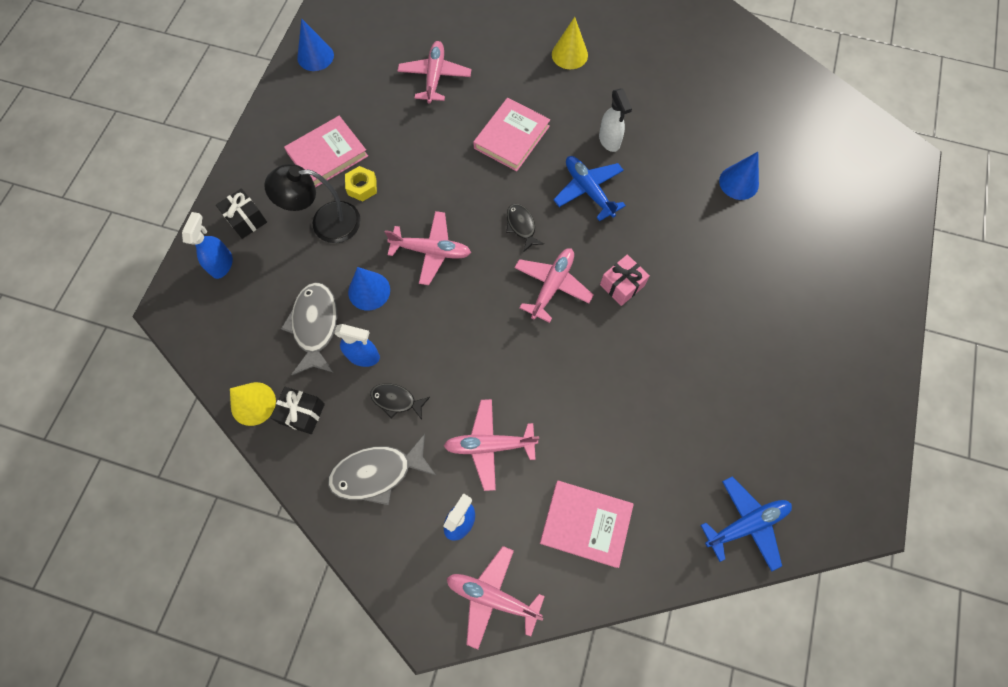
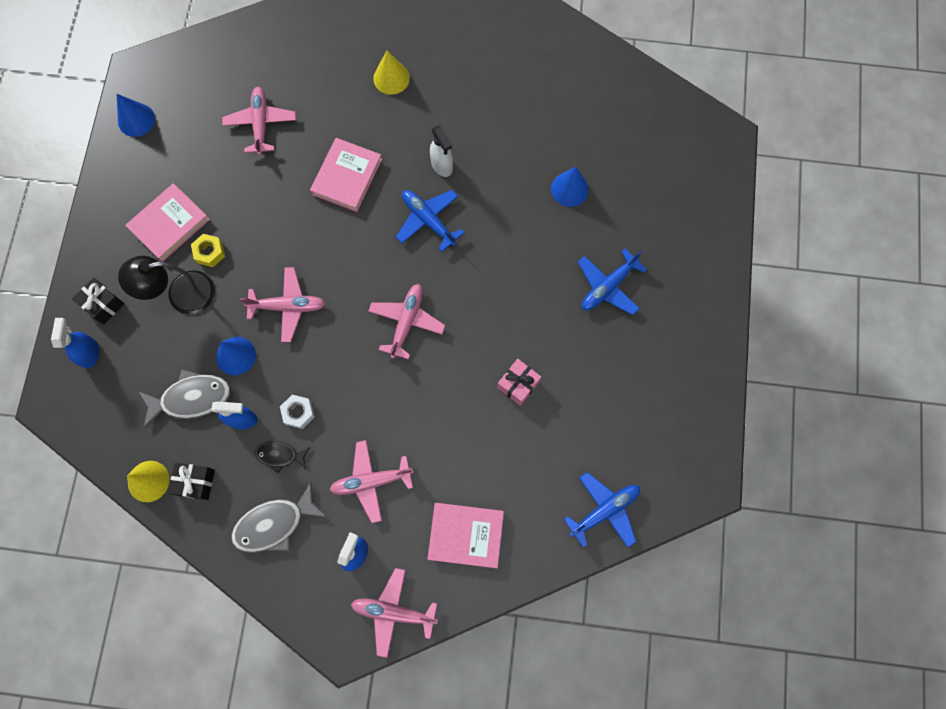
camera: 10 degrees left, 5 degrees up
grey fish [281,282,338,375] -> grey fish turned 90 degrees clockwise [138,369,231,428]
black fish [506,204,544,251] -> none
pink gift [600,254,650,306] -> pink gift moved to [497,359,541,406]
none -> white nut [280,395,315,429]
none -> blue plane [578,249,647,315]

